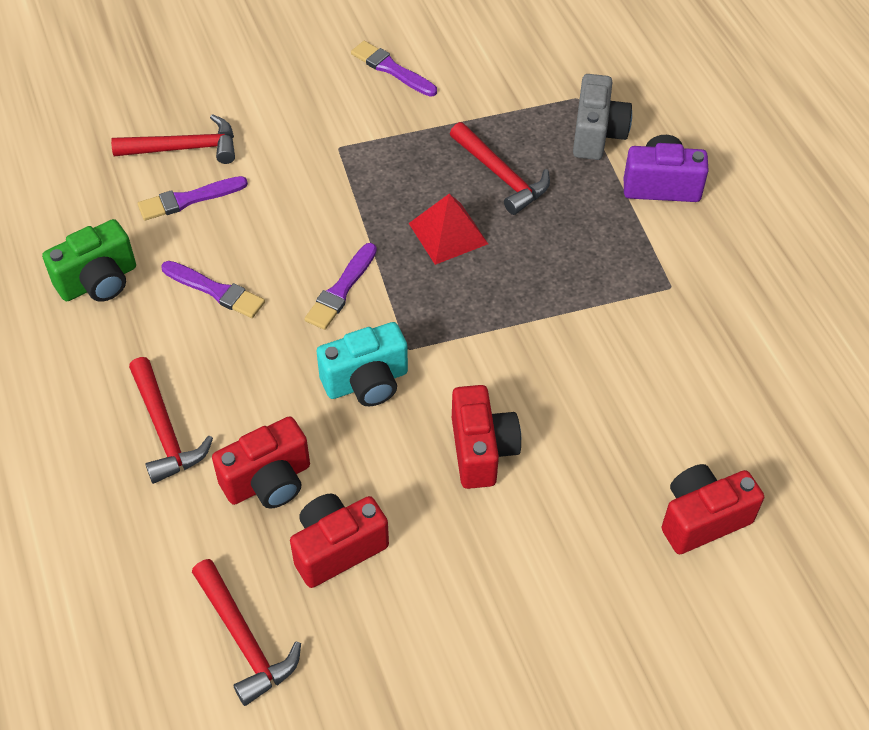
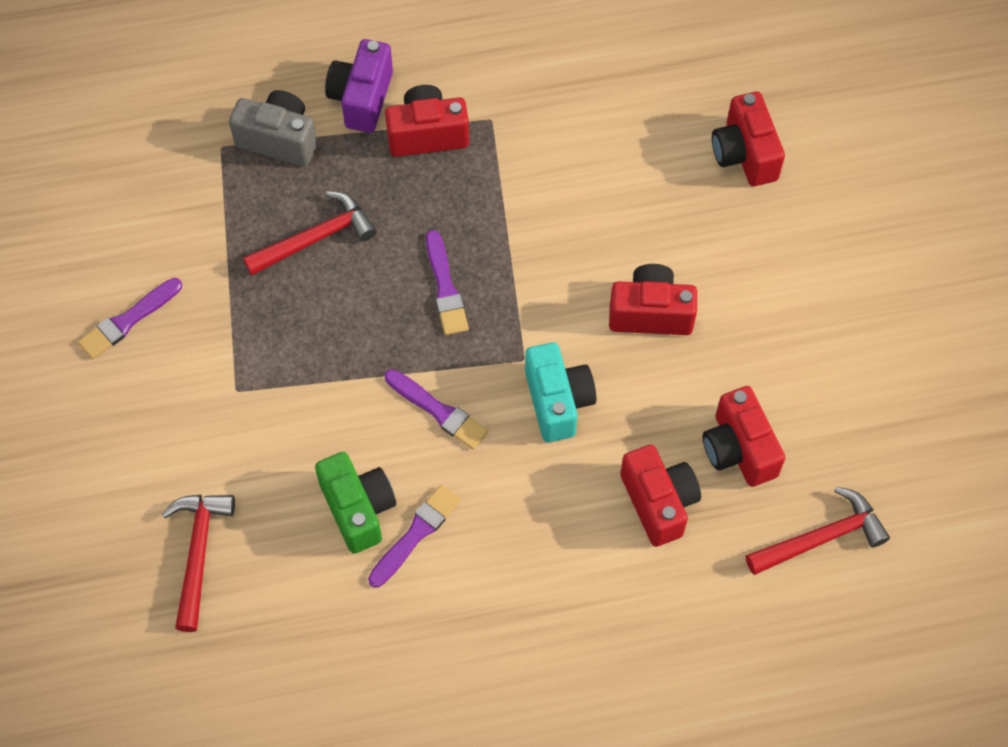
camera: 80 degrees left, 10 degrees up
green camera [42,219,136,302] -> green camera moved to [315,452,396,554]
red hammer [129,357,213,484] -> none
purple brush [138,176,248,220] -> purple brush moved to [426,230,469,335]
red pyramid [409,194,488,265] -> none
none -> red camera [385,85,469,157]

